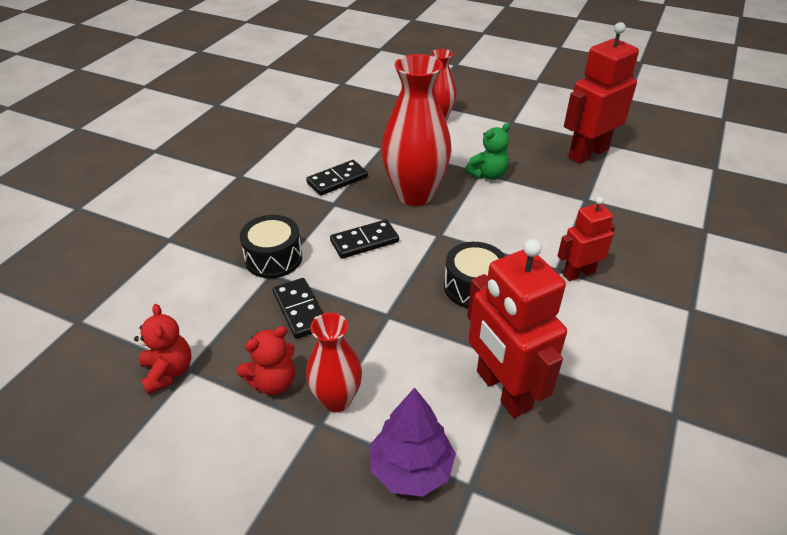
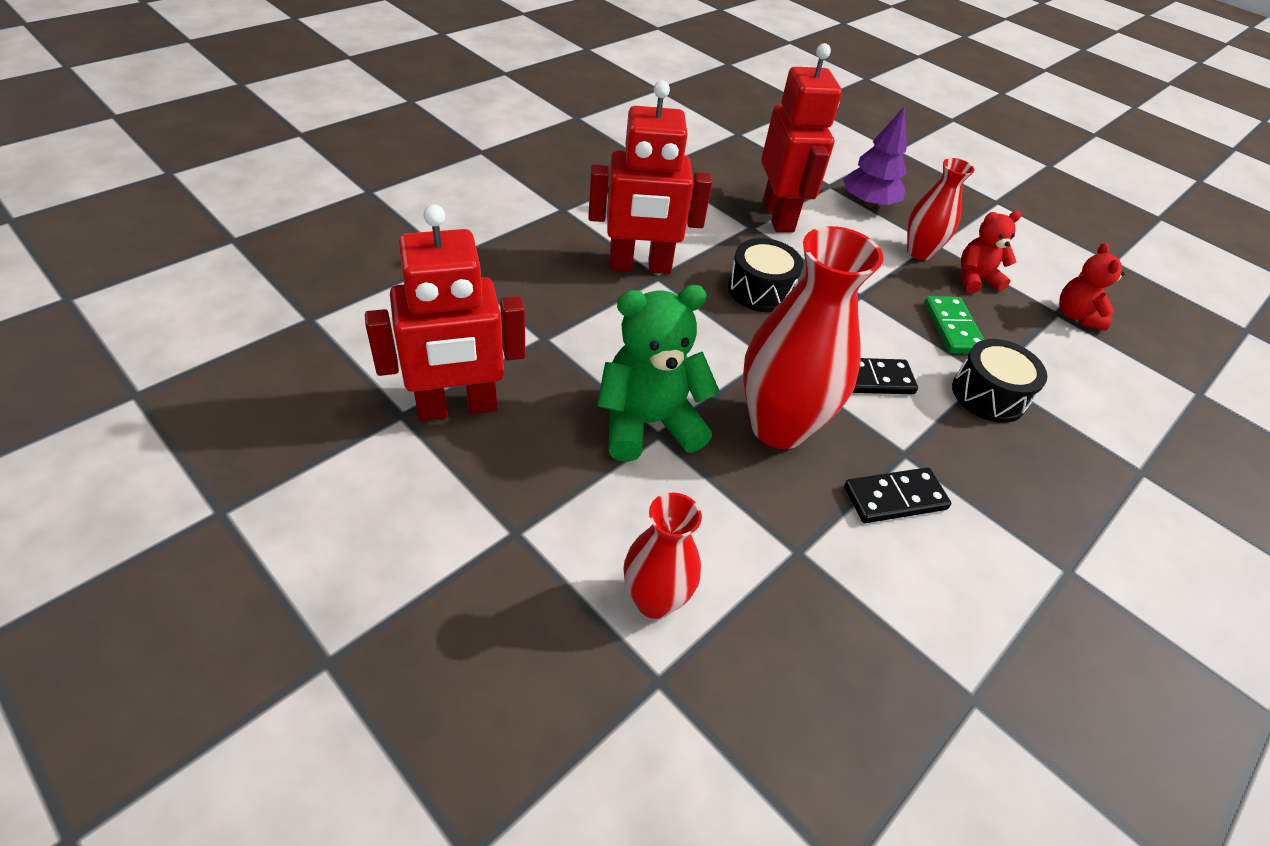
camera: 165 degrees left, 5 degrees up
black domino [273,278,324,339] -> green domino [924,296,984,353]
green teddy bear [465,123,510,180] -> green teddy bear [597,285,720,462], size x1.67
red robot [558,197,615,281] -> red robot [588,80,712,274], size x1.74

